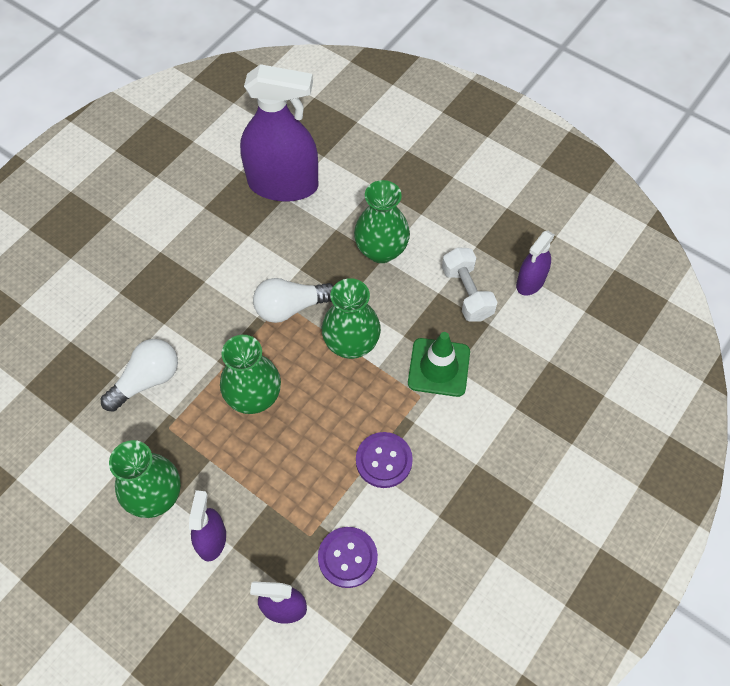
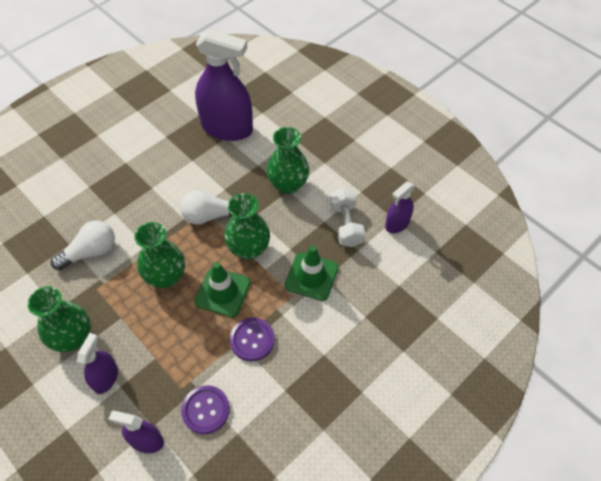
camera: 10 degrees right, 5 degrees down
none -> green traffic cone [194,262,251,317]

